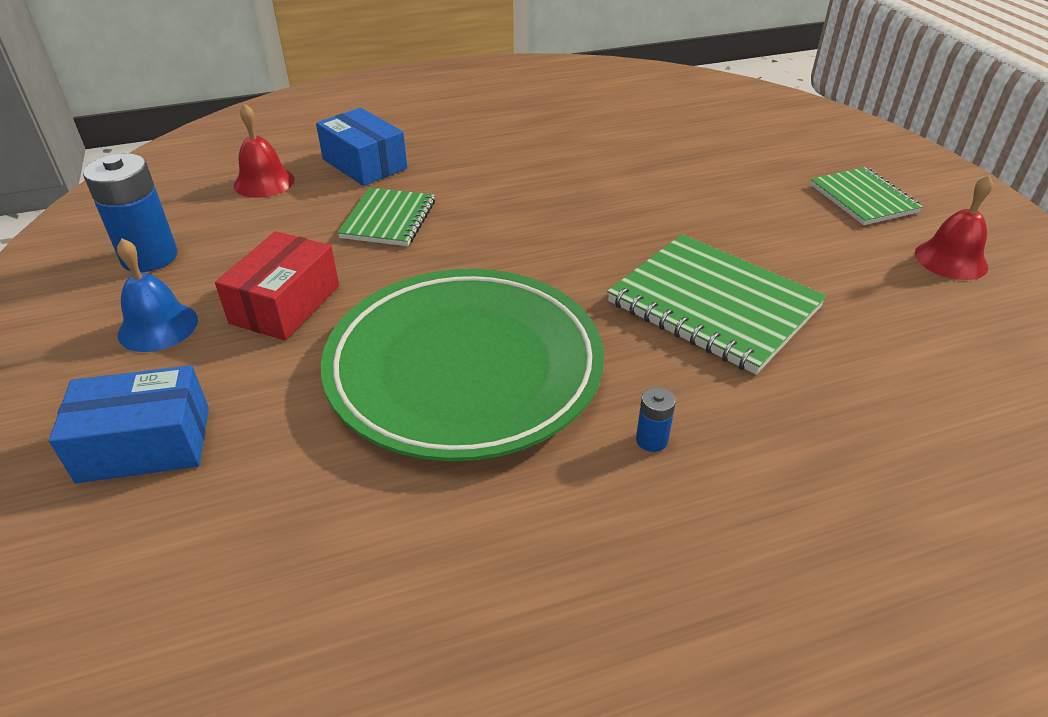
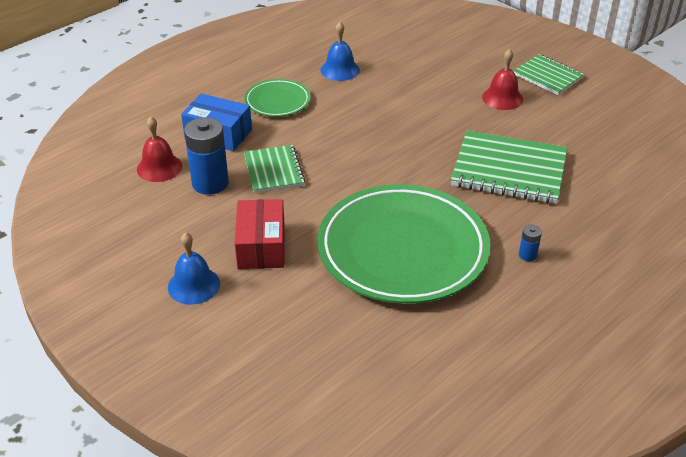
camera: 25 degrees left, 0 degrees up
blue box [49,365,209,483] -> none
blue battery [83,153,178,272] -> blue battery moved to [184,117,229,195]
red bell [915,175,993,280] -> red bell moved to [482,49,523,110]
none -> green plate [244,79,311,117]
none -> blue bell [321,22,360,81]

